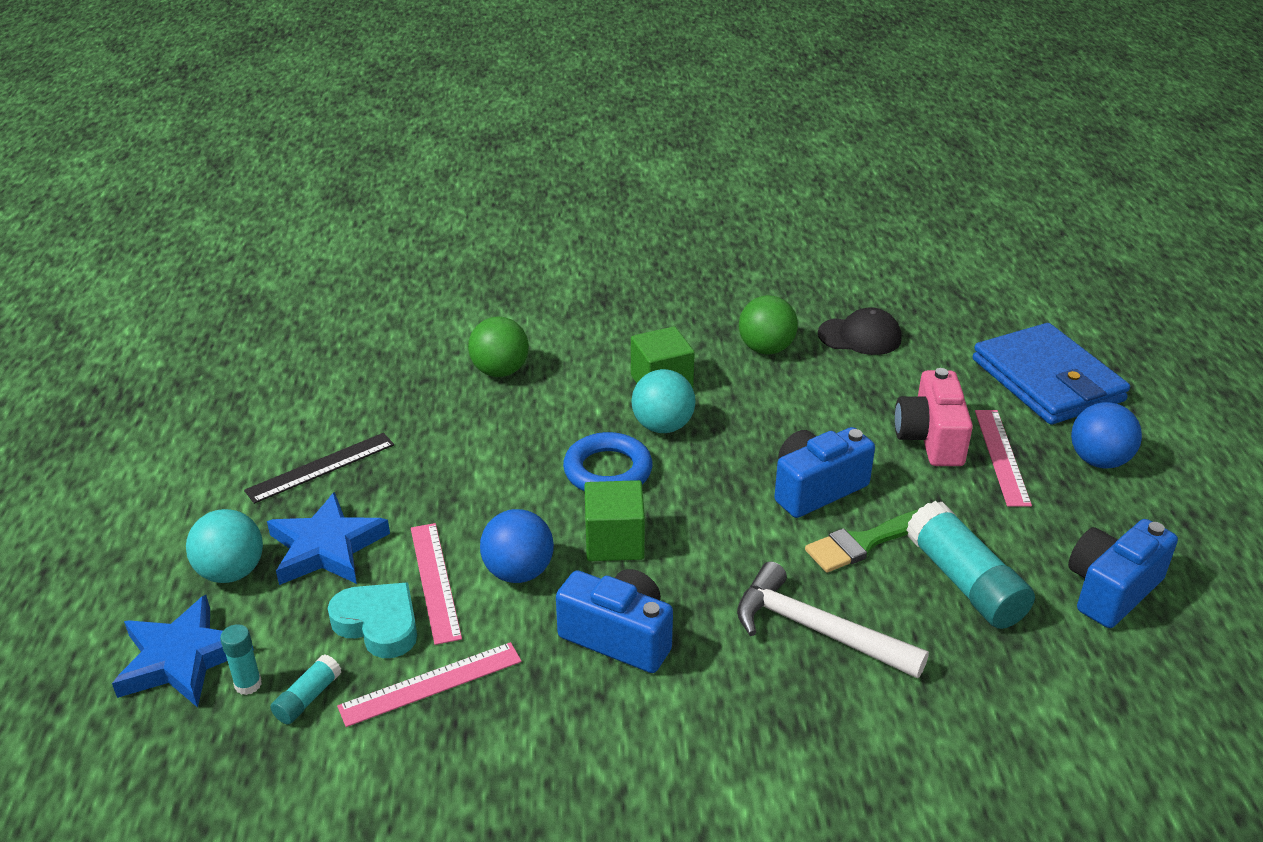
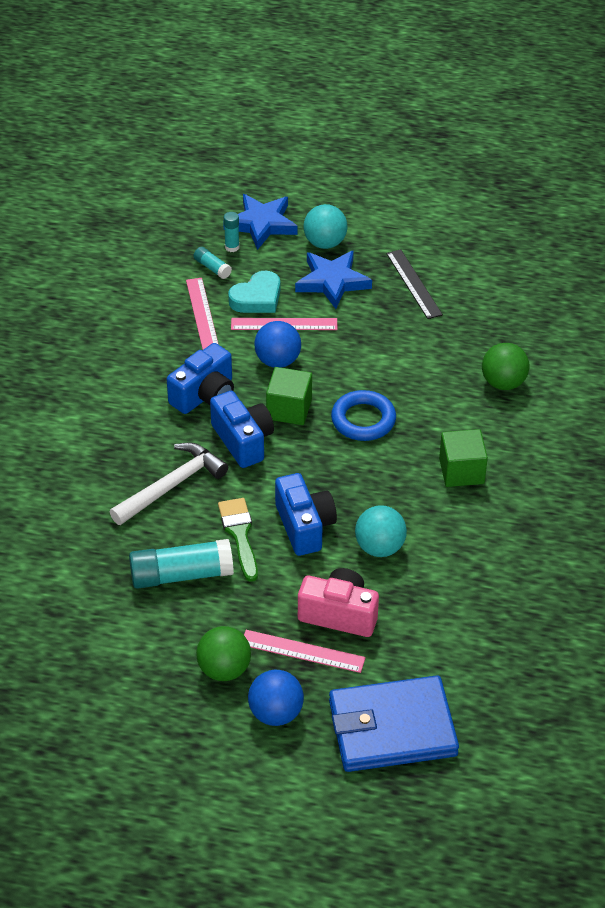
camera: 105 degrees right, 10 degrees up
turquoise ball [631,369,695,433] -> turquoise ball moved to [355,505,407,557]
green ball [739,295,798,355] -> green ball moved to [196,626,251,681]
black cap [818,307,902,355] -> none
blue camera [1068,519,1178,628] -> blue camera moved to [210,391,274,468]

